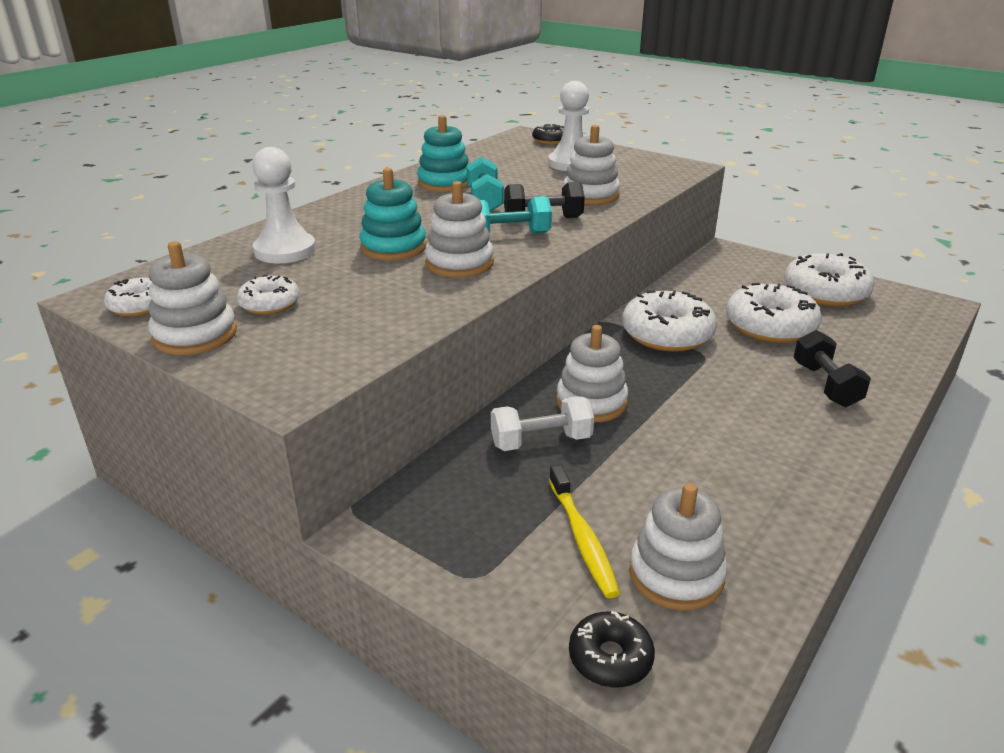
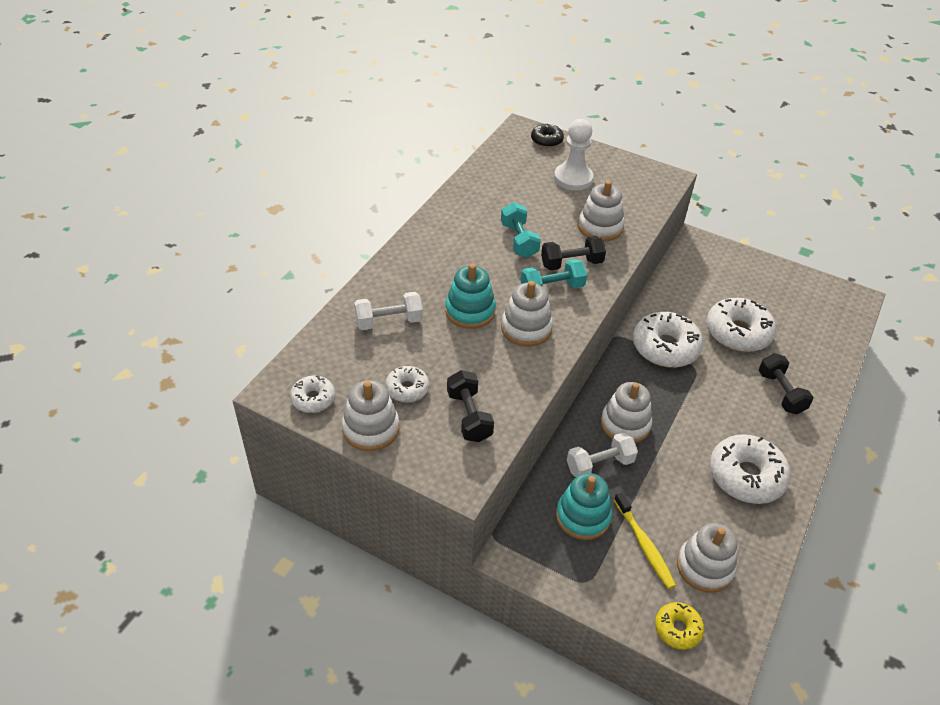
camera: 10 degrees left, 15 degrees up
white pawn [252,147,316,263] -> white dumbbell [354,292,423,330]
turquoise stacking toy [417,115,469,192] -> turquoise stacking toy moved to [556,473,612,540]
black donut [569,611,655,688] -> yellow donut [655,602,704,650]
white donut [784,253,875,306] -> white donut moved to [710,434,791,504]
none -> black dumbbell [447,370,494,442]

